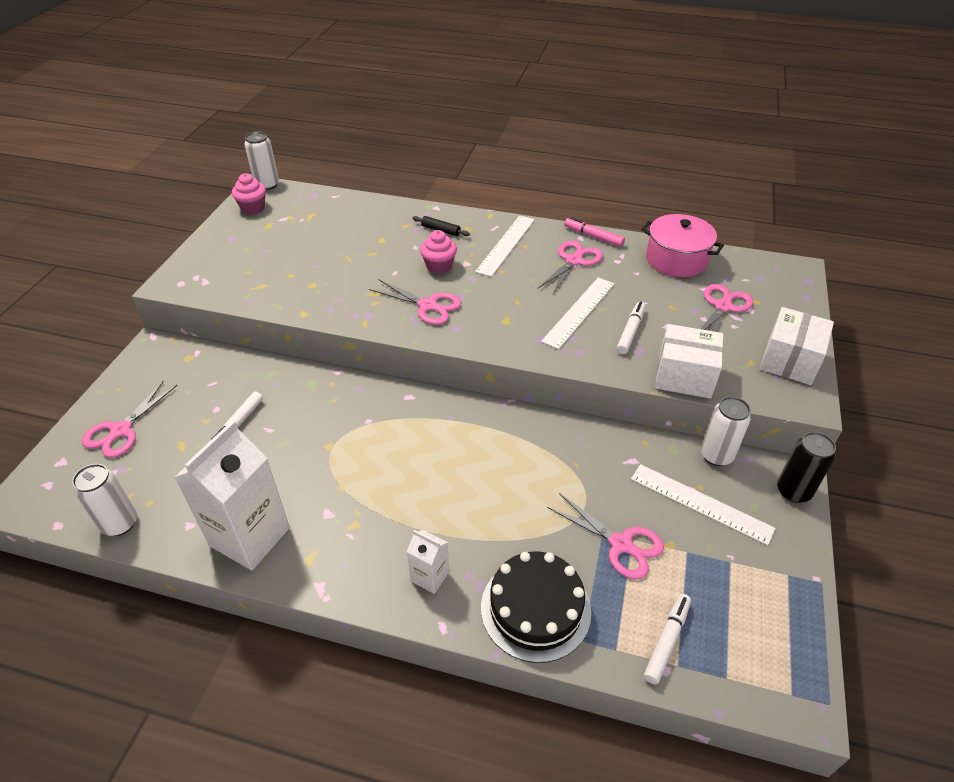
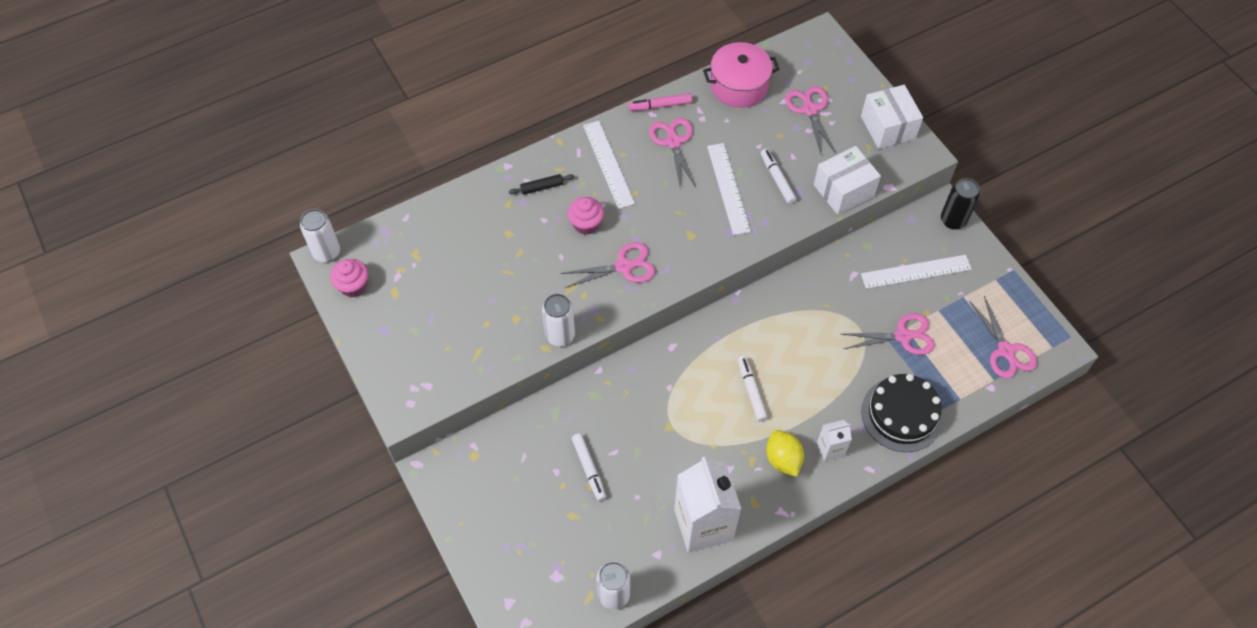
camera: 45 degrees left, 15 degrees up
pink scissors [81,380,177,458] -> pink scissors moved to [969,296,1037,378]
white marker [644,594,691,684] -> white marker moved to [738,356,768,422]
white can [701,397,751,466] -> white can moved to [542,294,575,346]
none -> yellow lemon [766,430,804,477]

